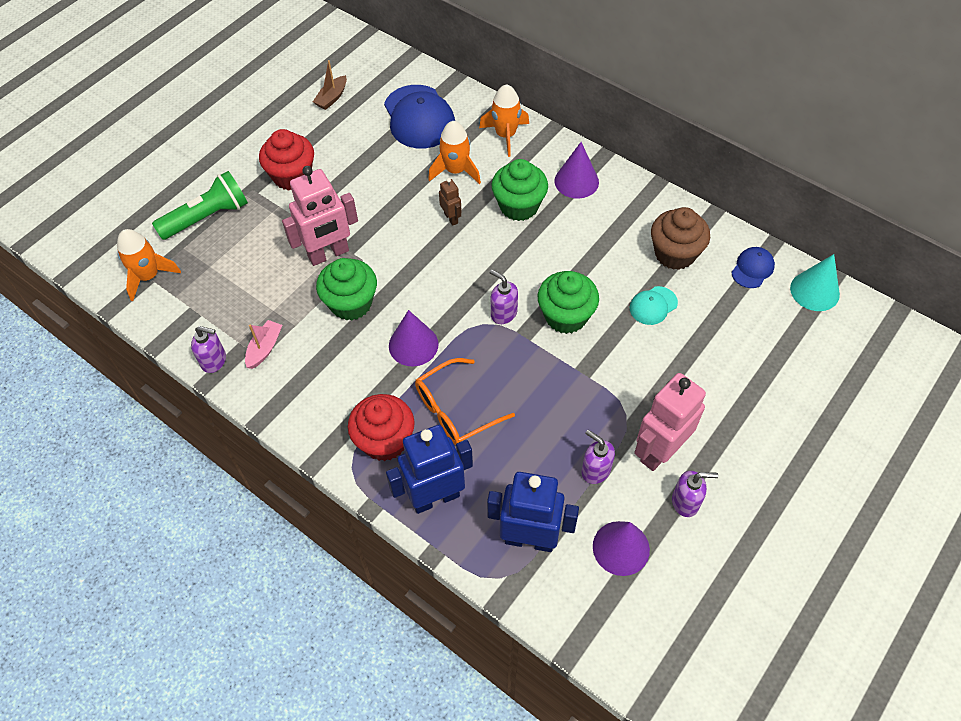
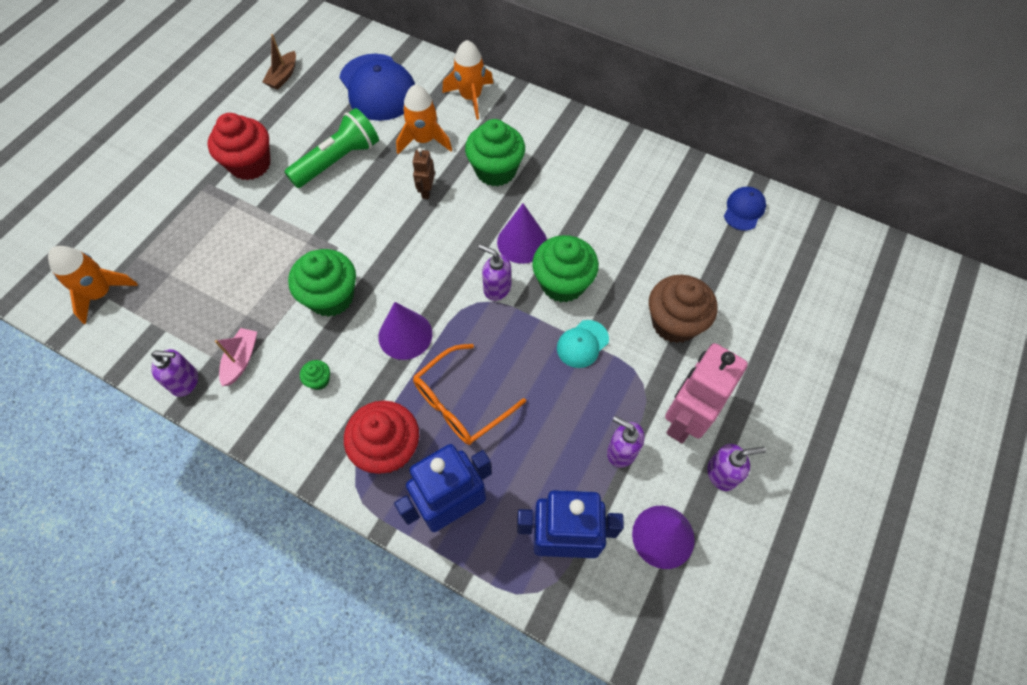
camera: 10 degrees left, 5 degrees up
green flashlight [152,171,248,240] -> green flashlight moved to [284,108,379,188]
pink robot [282,166,358,266] -> none
brown robot [439,178,462,226] -> brown robot turned 135 degrees counterclockwise [412,148,435,199]
purple cone [555,142,599,198] -> purple cone moved to [497,203,547,264]
turquoise cap [630,286,678,325] -> turquoise cap moved to [557,320,609,368]
brown cupcake [651,207,710,270] -> brown cupcake moved to [649,275,717,343]
turquoise cone [790,254,840,311] -> none
none -> green cupcake [300,360,330,390]

